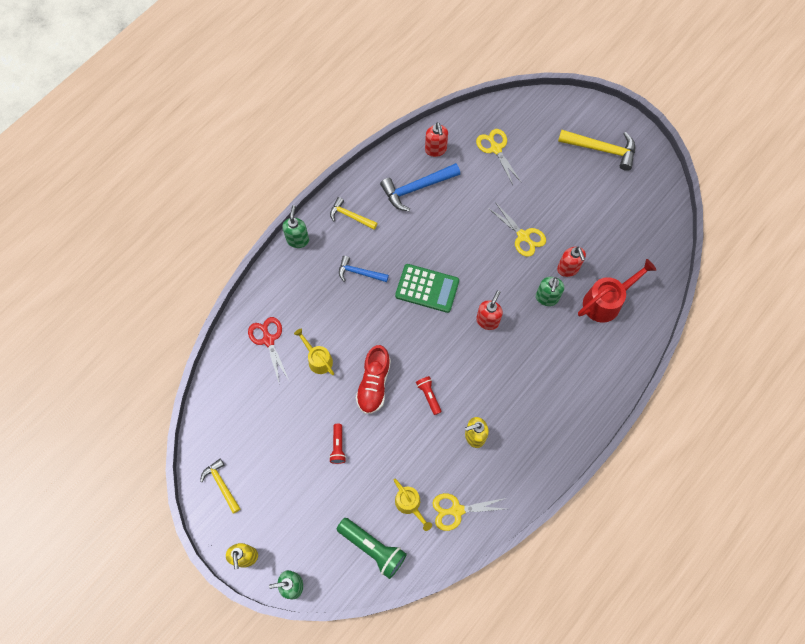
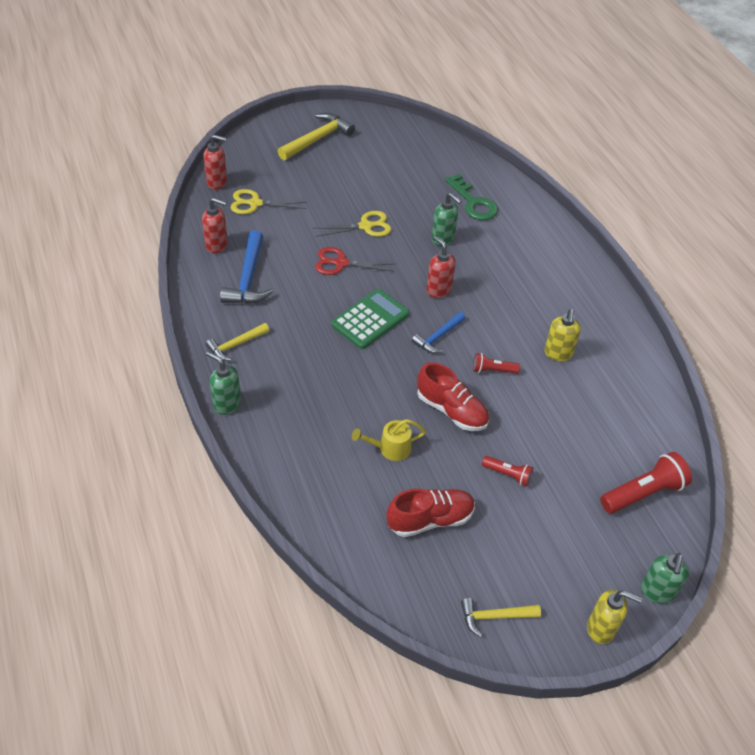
camera: 65 degrees left, 20 degrees down
red scissors [248,317,289,385] -> red scissors moved to [315,247,395,275]
green flashlight [337,518,407,579] -> red flashlight [600,452,692,514]
blue hammer [339,256,389,282] -> blue hammer moved to [412,312,466,353]
yellow watering can [393,479,432,531] -> none
yellow scissors [433,493,506,531] -> none
red soap dispenser [557,247,586,277] -> red soap dispenser moved to [203,135,227,190]
red watering can [578,259,656,323] -> green key [445,174,498,220]
none -> red shoe [387,489,475,537]

